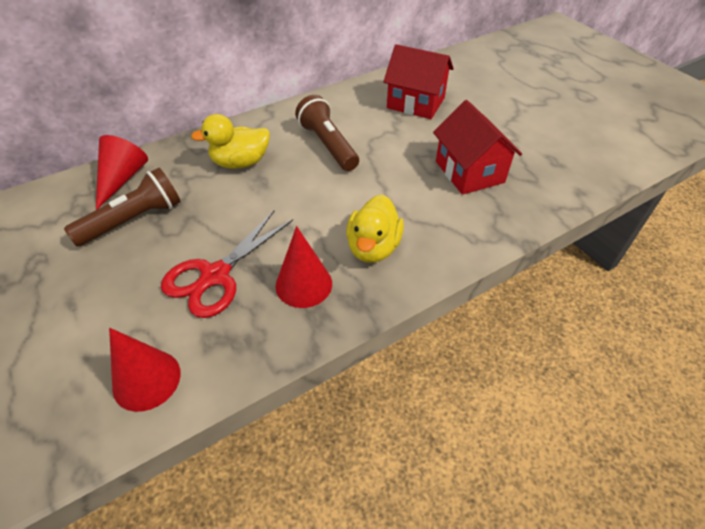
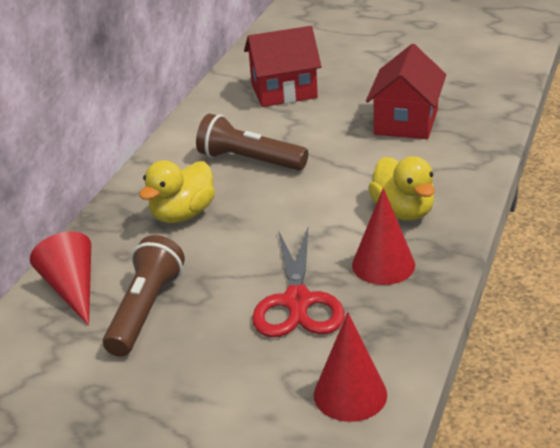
camera: 35 degrees left, 15 degrees down
red house [433,100,522,195] -> red house turned 75 degrees clockwise [366,44,446,139]

